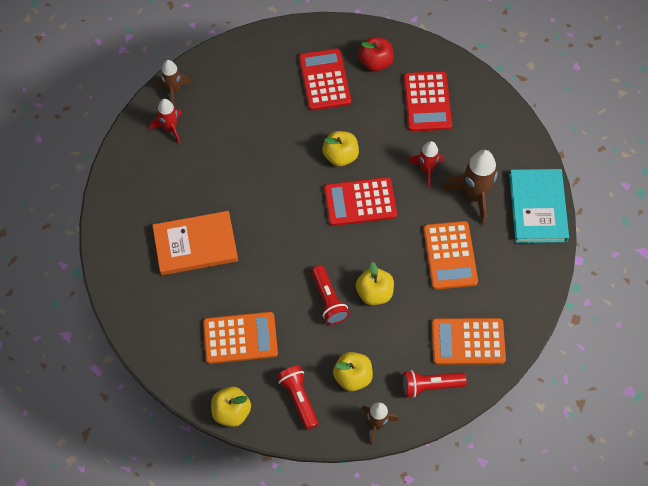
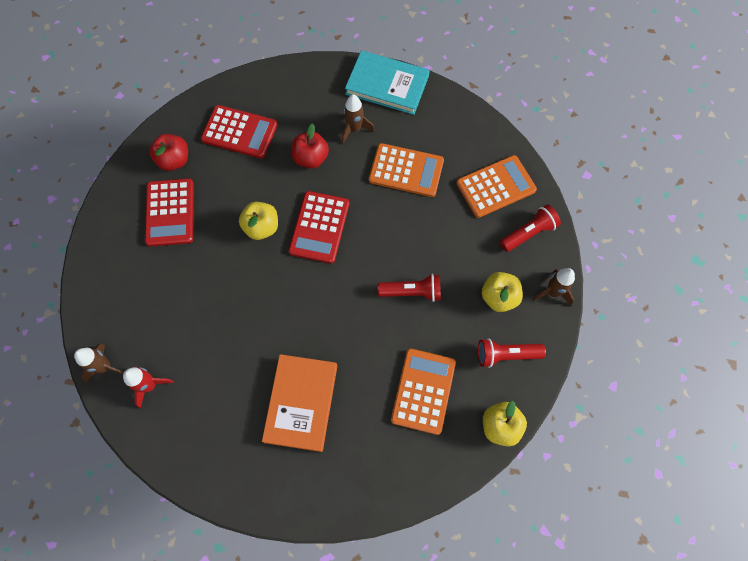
camera: 70 degrees left, 5 degrees up
red calculator [299,48,351,111] -> red calculator turned 105 degrees counterclockwise [145,178,194,247]
yellow apple [356,262,394,305] -> none
red flashlight [402,370,467,398] -> red flashlight turned 135 degrees counterclockwise [500,204,561,252]
red rocket [408,141,444,188] -> red apple [292,123,329,168]
orange calculator [431,318,506,365] -> orange calculator turned 135 degrees counterclockwise [456,155,537,218]
brown rocket [443,150,499,225] -> brown rocket [342,94,375,143], size x0.62

